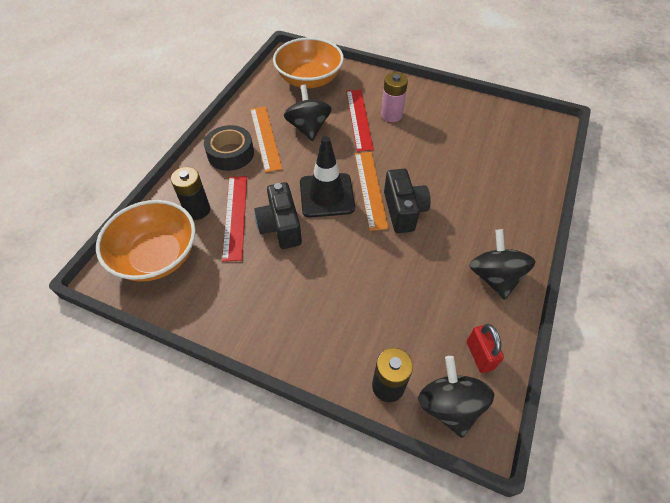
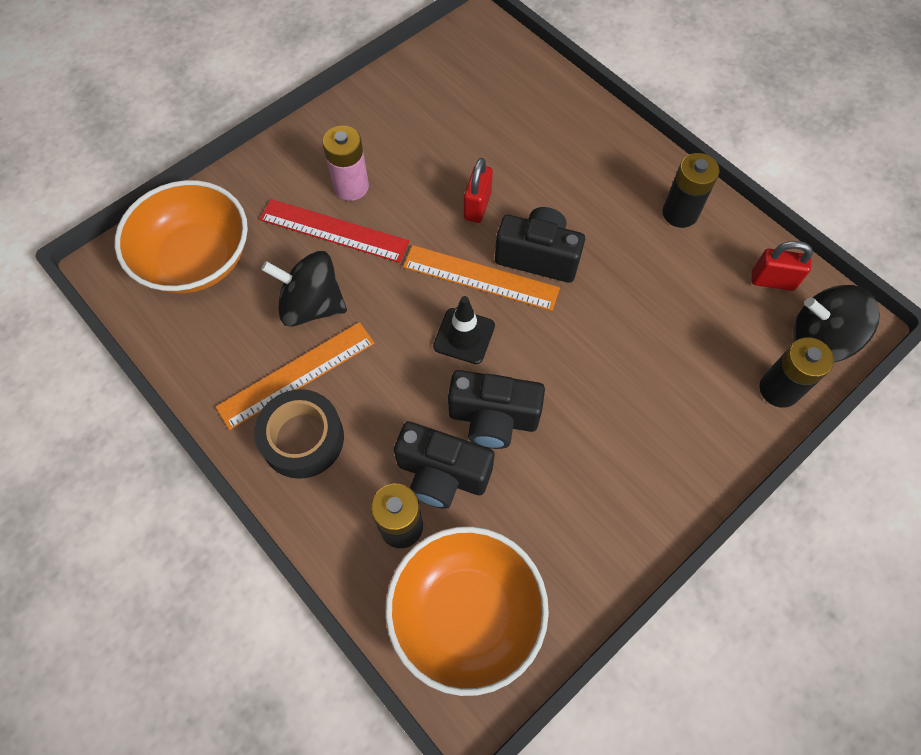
camera: 65 degrees left, 10 degrees up
red ruler [222,176,247,262] -> black camera [394,421,494,509]
orange ruler [250,106,282,173] -> orange ruler turned 45 degrees counterclockwise [216,322,375,430]
black traffic cone [300,136,355,218] -> black traffic cone [433,296,495,364], size x0.63
black spinning top [470,229,536,300] -> black battery [662,153,720,228]
none -> red padlock [464,158,493,223]

